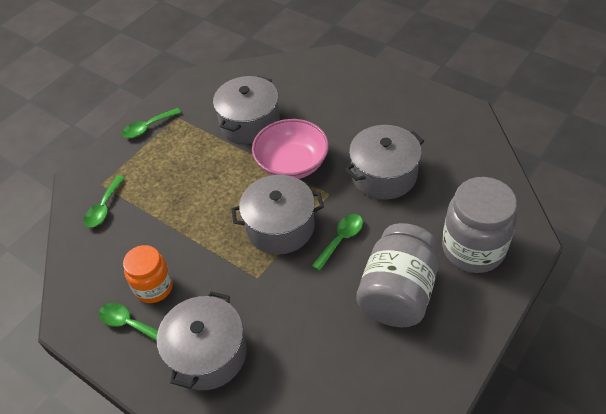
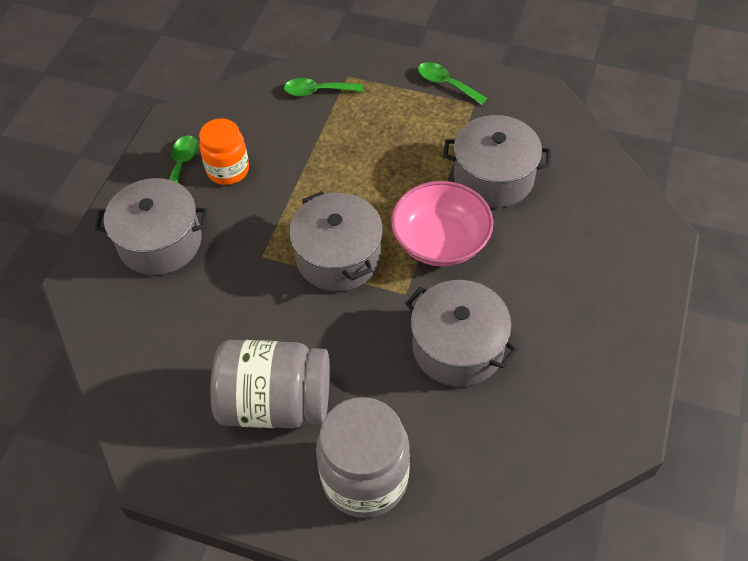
camera: 70 degrees right, 5 degrees up
green spoon [312,214,363,271] -> none

